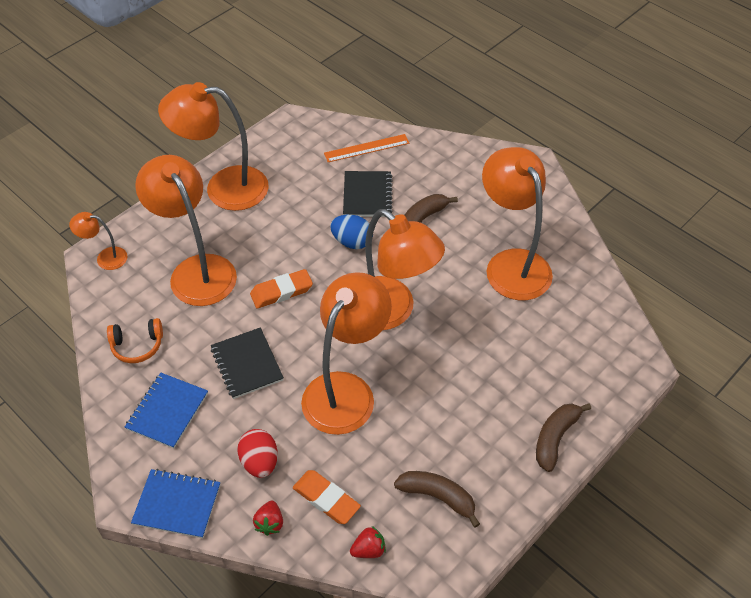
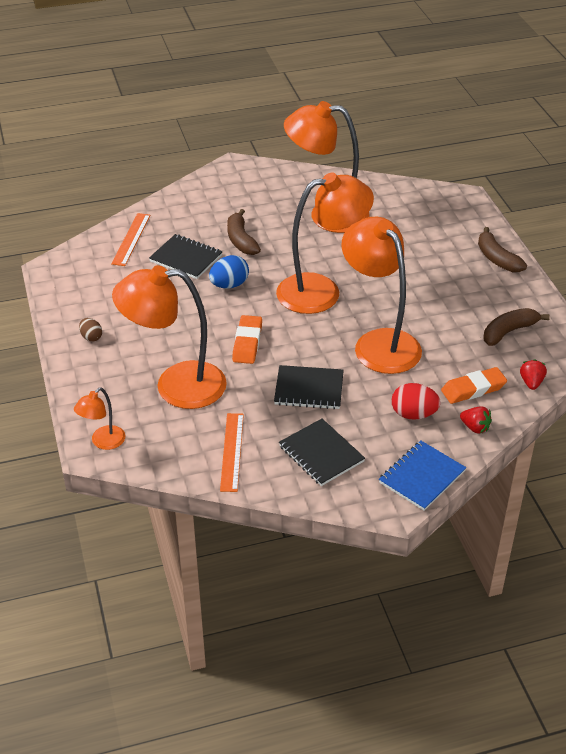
camera: 60 degrees left, 10 degrees down
orange headphones [107,318,163,363] -> orange ruler [220,413,244,492]
blue notebook [125,373,208,449] -> black notebook [279,419,365,486]
orange lamp [158,82,269,211] -> brown egg [79,318,102,342]

